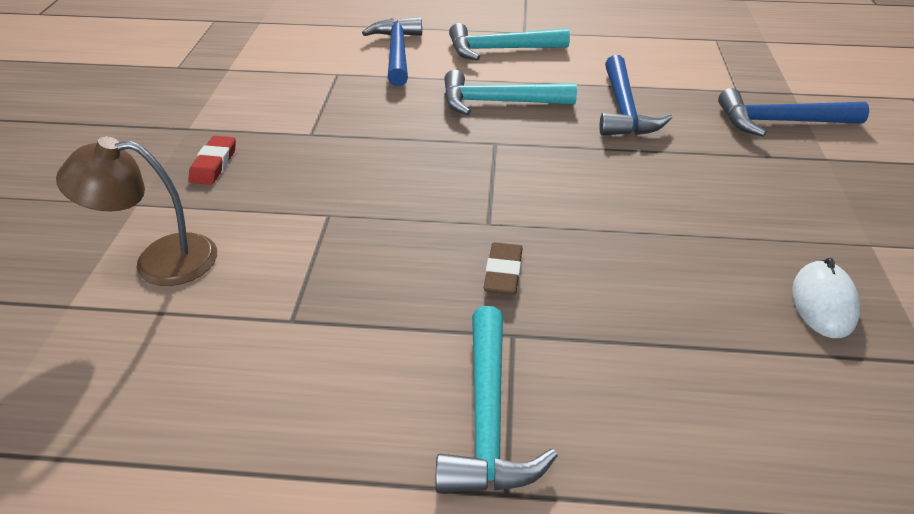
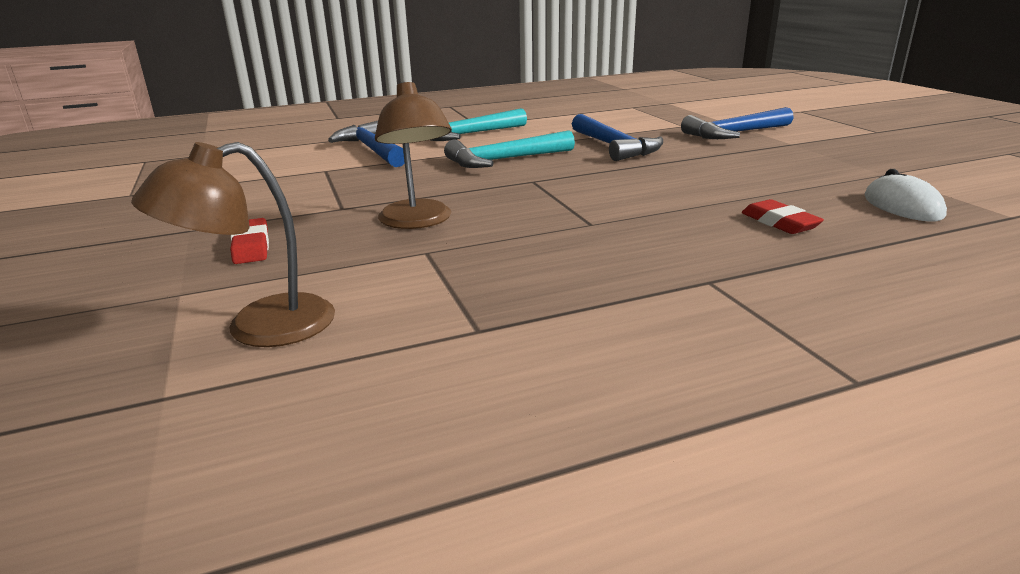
camera: 25 degrees left, 15 degrees down
turquoise hammer [435,306,558,493] -> none
brown eraser [483,242,522,295] -> none
none -> brown lamp [375,81,452,229]
none -> red eraser [742,199,824,234]

